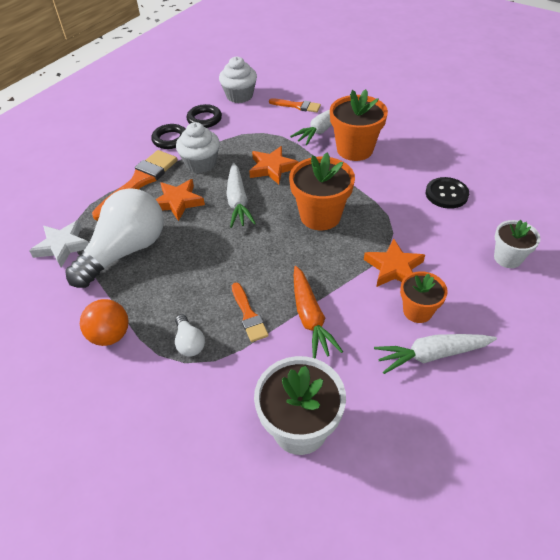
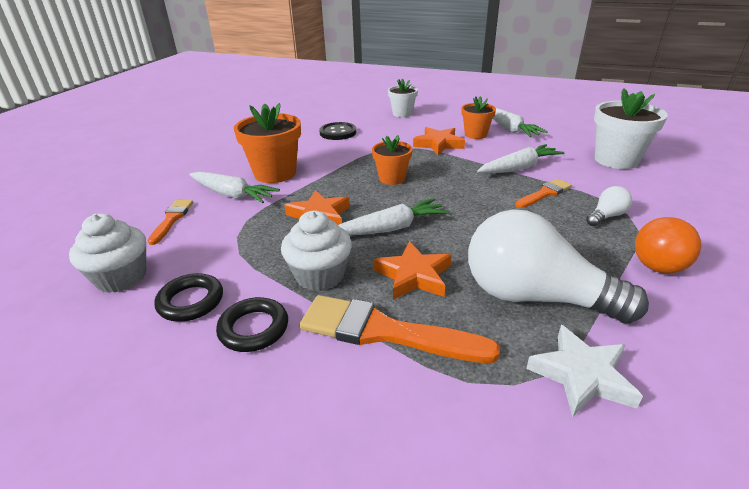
camera: 105 degrees left, 15 degrees down
orange flower pot [289,153,355,230] -> orange flower pot [372,135,412,185], size x0.61
orange carrot [294,266,343,359] -> white carrot [477,144,565,174]

